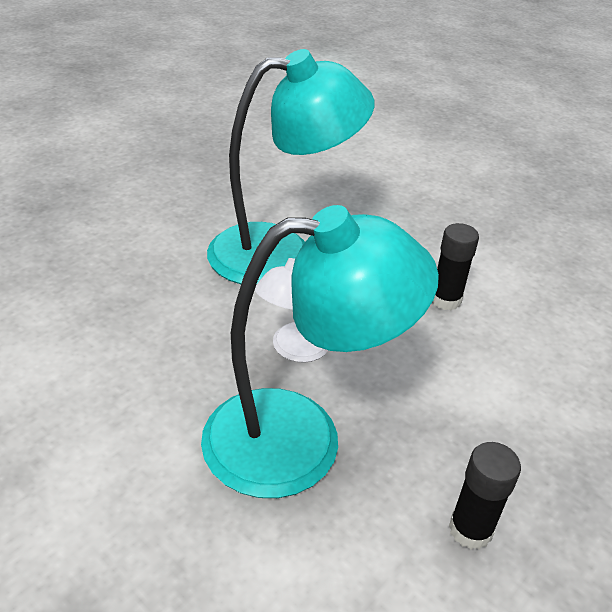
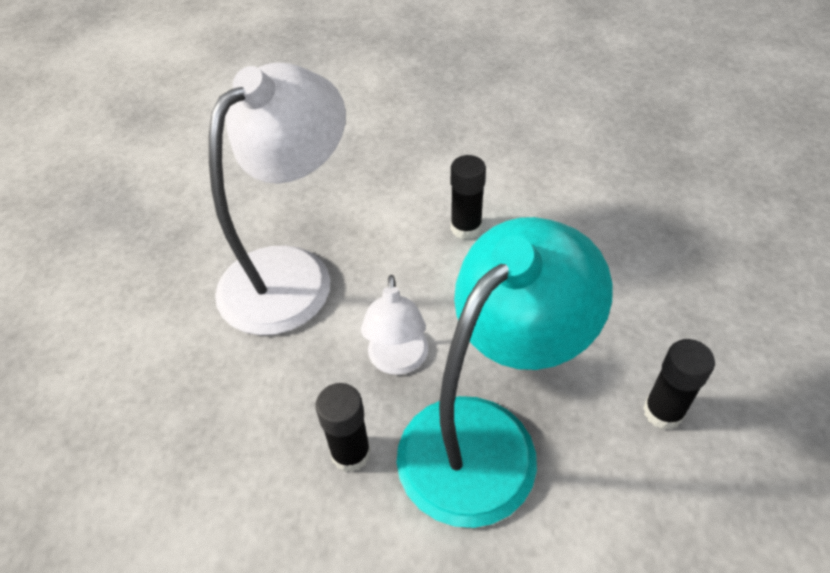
camera: 35 degrees left, 10 degrees up
turquoise lamp [207,49,374,284] -> white lamp [209,63,346,335]
none -> black glue stick [316,383,371,473]

